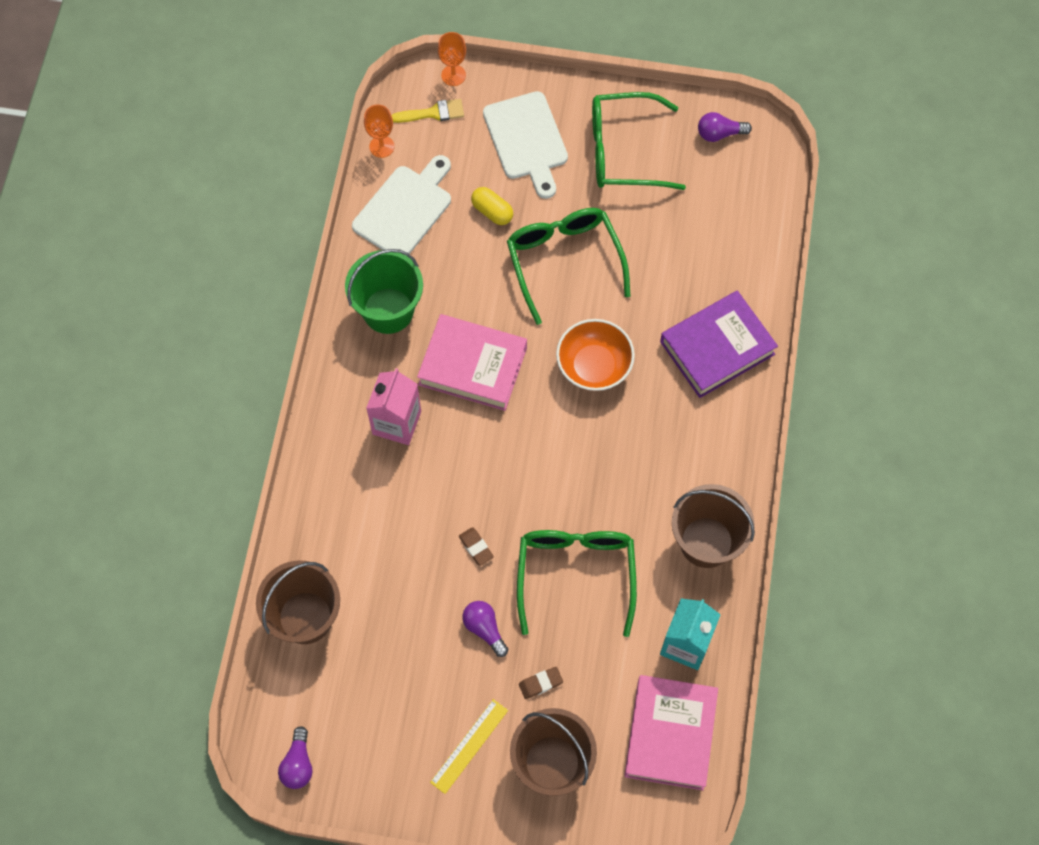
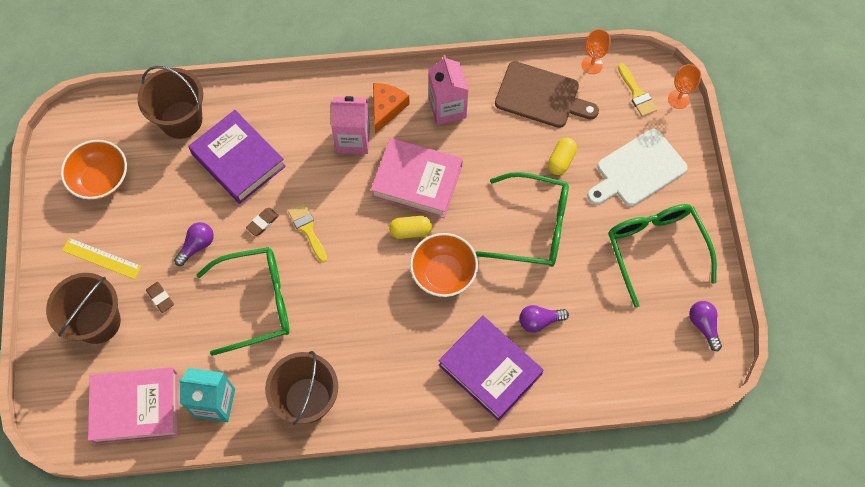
camera: 75 degrees right, 0 degrees up
purple light bulb [278,726,312,789] -> purple light bulb moved to [519,305,569,333]
green bucket [345,249,423,334] -> pink carton [428,55,468,125]
white cutting board [352,155,451,254] -> brown cutting board [495,61,599,128]
pink book [417,314,527,411] -> pink book turned 75 degrees counterclockwise [371,138,463,218]
green glasses [507,208,631,325] -> green glasses turned 45 degrees clockwise [476,172,569,267]
none -> orange bowl [61,140,127,200]
none -> purple book [188,110,286,204]
none -> yellow brush [288,203,327,263]
none -> orange cheese [373,83,410,134]
none -> yellow capsule [389,216,432,239]

